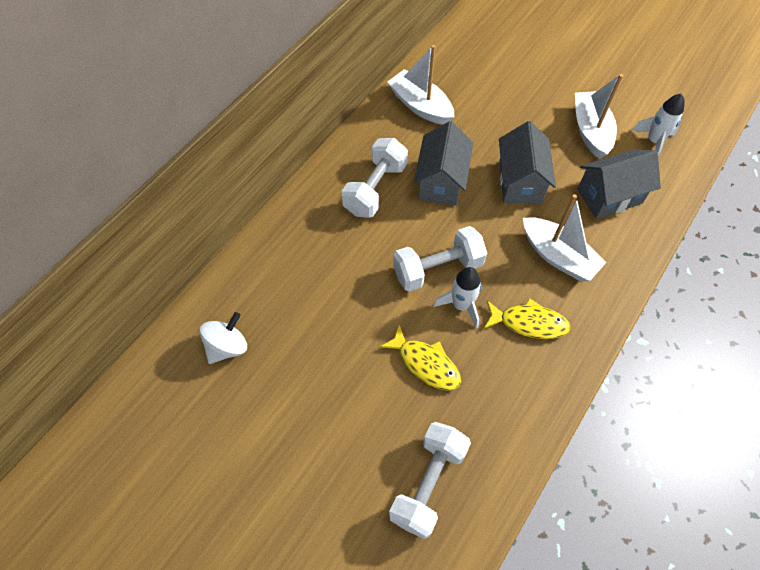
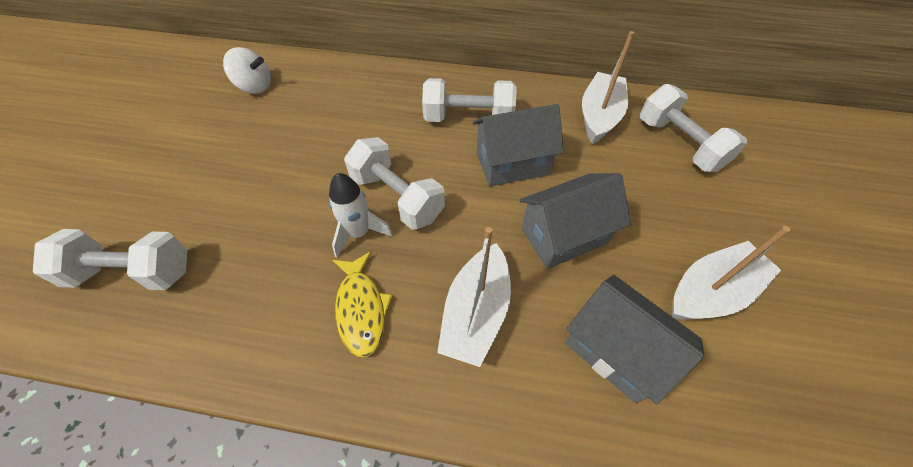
camera: 65 degrees right, 5 degrees down
yellow fish [380,325,461,391] -> none
white rocket [632,93,685,156] -> none
none -> white dumbbell [640,84,747,172]

